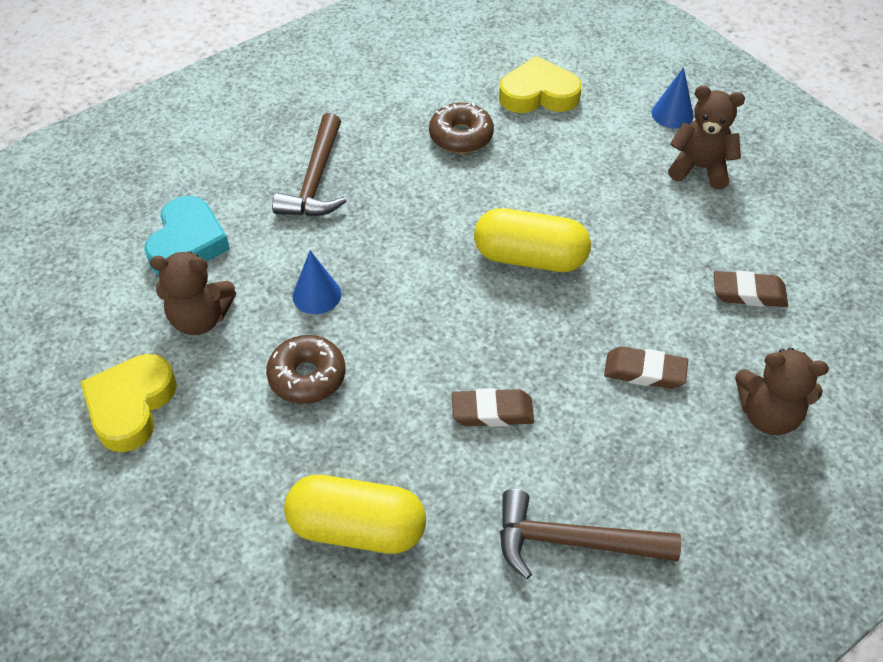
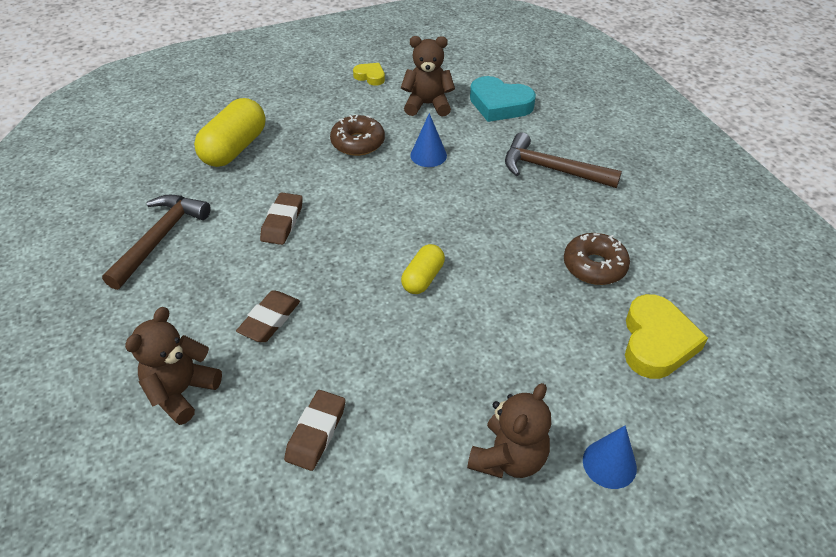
camera: 105 degrees right, 5 degrees down
yellow heart [81,354,177,452] -> yellow heart [353,63,385,86], size x0.54
brown teddy bear [150,251,236,335] -> brown teddy bear turned 75 degrees clockwise [401,36,455,116]
yellow capsule [474,208,591,272] -> yellow capsule [401,244,445,294], size x0.58

